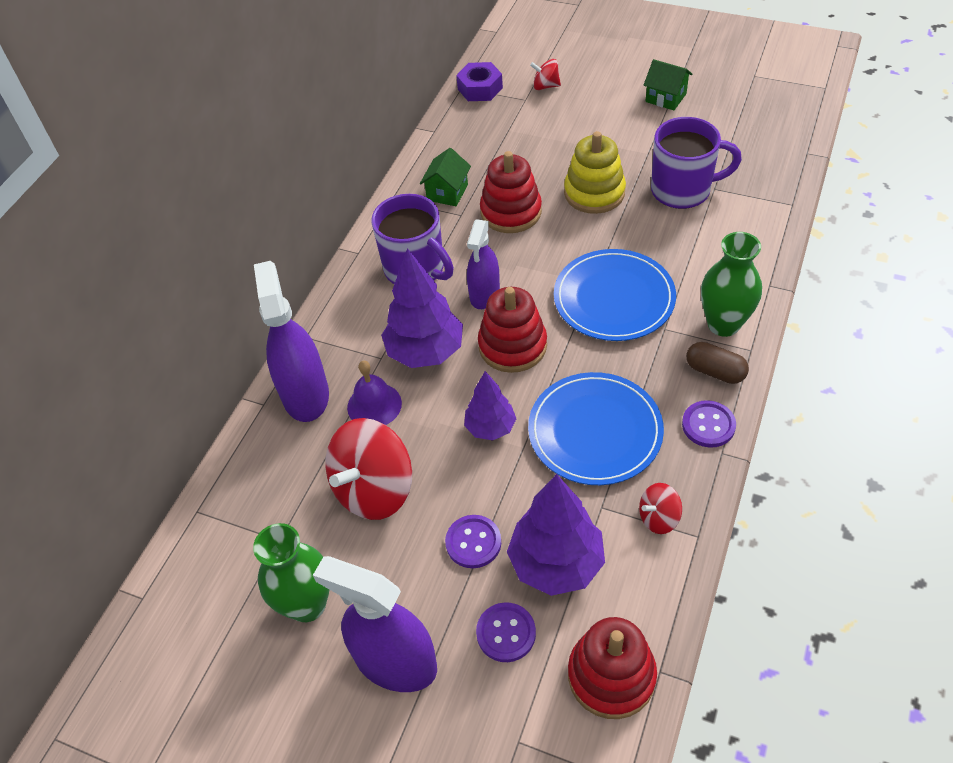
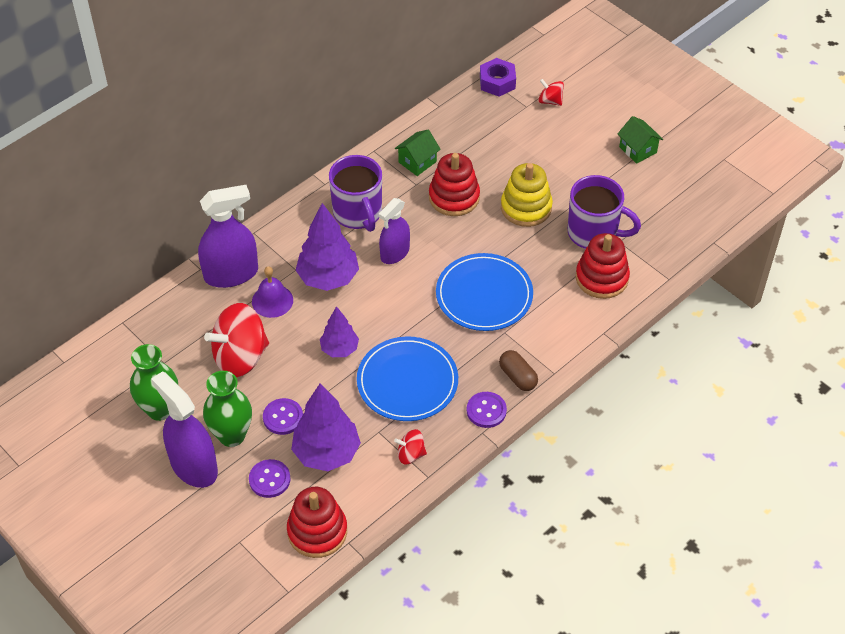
camera: 20 degrees right, 0 degrees up
purple spray bottle [254,261,329,422] -> purple spray bottle turned 60 degrees clockwise [198,185,258,288]
red stacking toy [478,287,547,373] -> red stacking toy moved to [576,233,630,299]
green vase [701,232,762,337] -> green vase moved to [203,371,252,447]

